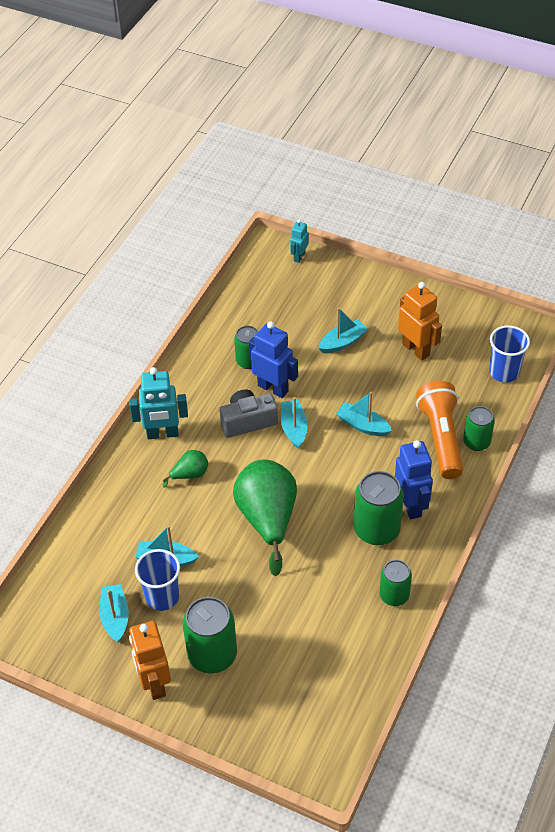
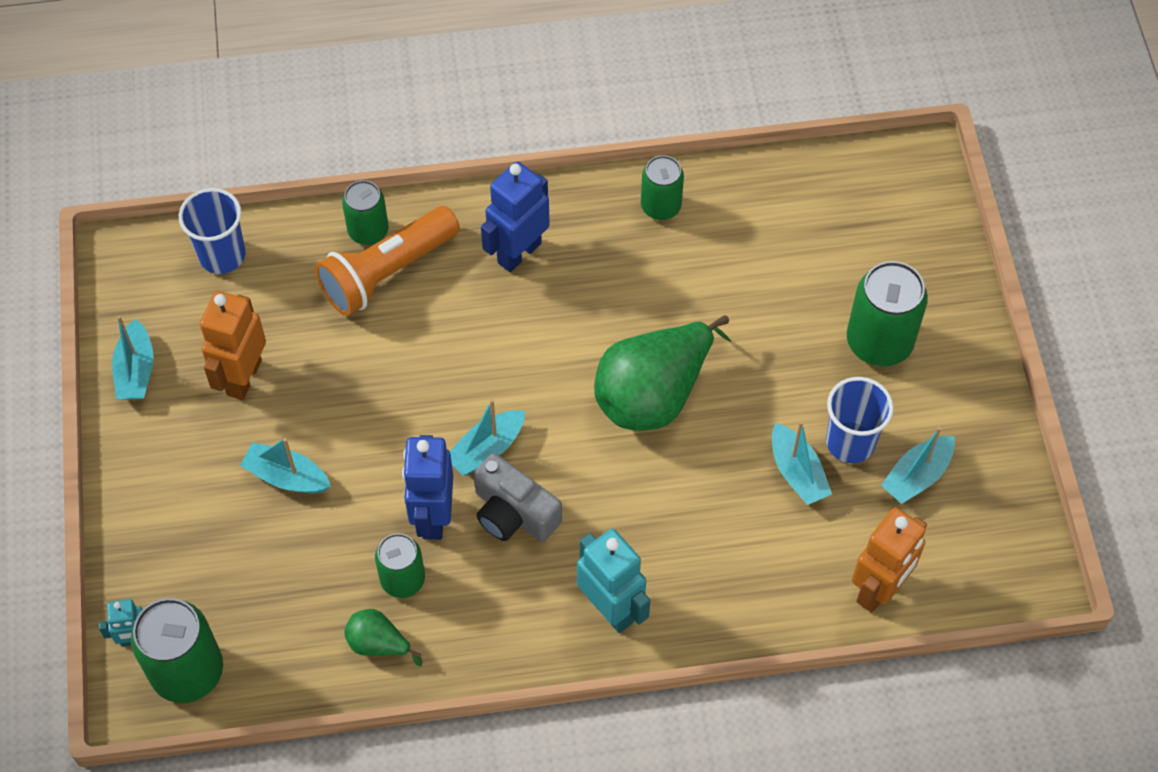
camera: 125 degrees left, 10 degrees up
orange robot [129,621,171,700] -> orange robot moved to [852,508,927,613]
green pear [163,450,208,488] -> green pear moved to [344,609,422,667]
turquoise boat [336,392,392,436] -> turquoise boat moved to [112,316,153,400]
green can [354,471,404,545] -> green can moved to [131,598,223,703]

